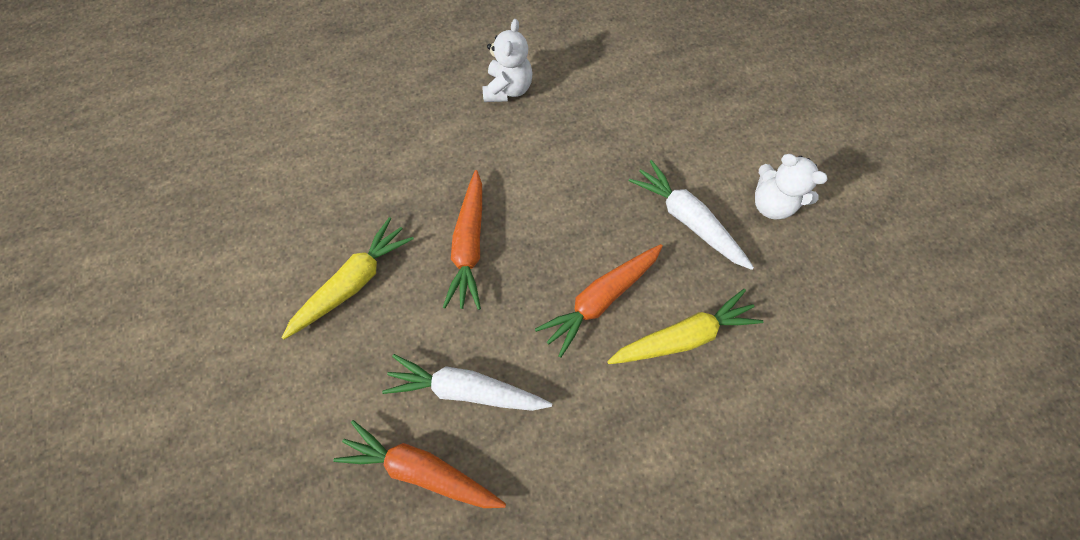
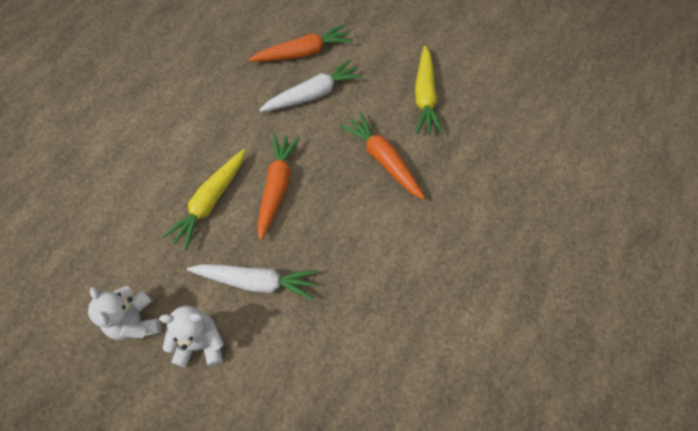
camera: 140 degrees right, 5 degrees down
white teddy bear [483,19,532,102] -> white teddy bear moved to [88,286,161,340]

